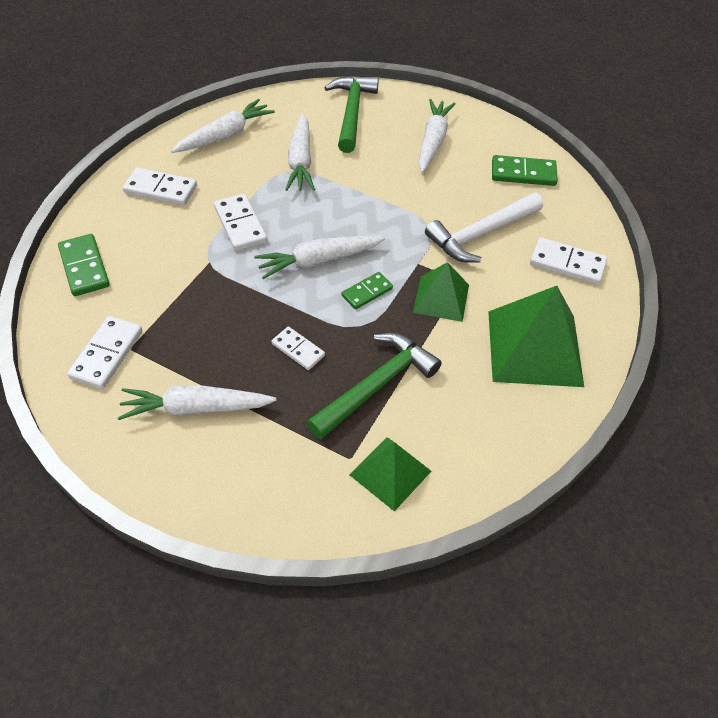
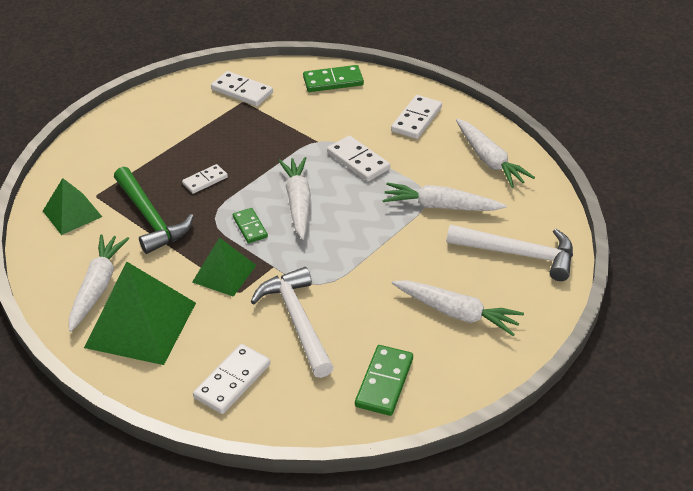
camera: 105 degrees right, 10 degrees down
white carrot [118,385,277,420] -> white carrot moved to [69,234,130,332]
white domino [214,194,267,251] -> white domino turned 60 degrees clockwise [327,135,390,181]
green hammer [324,76,379,153] -> white hammer [447,225,573,281]

